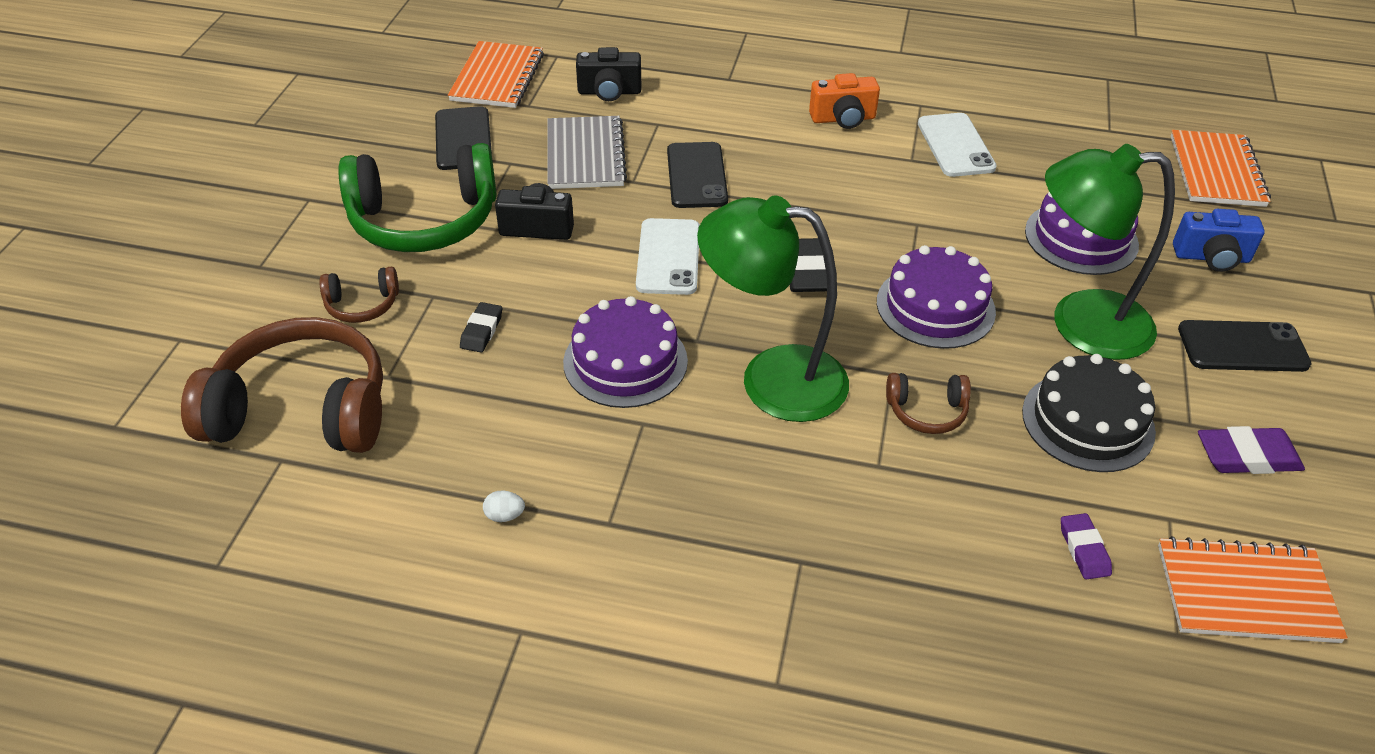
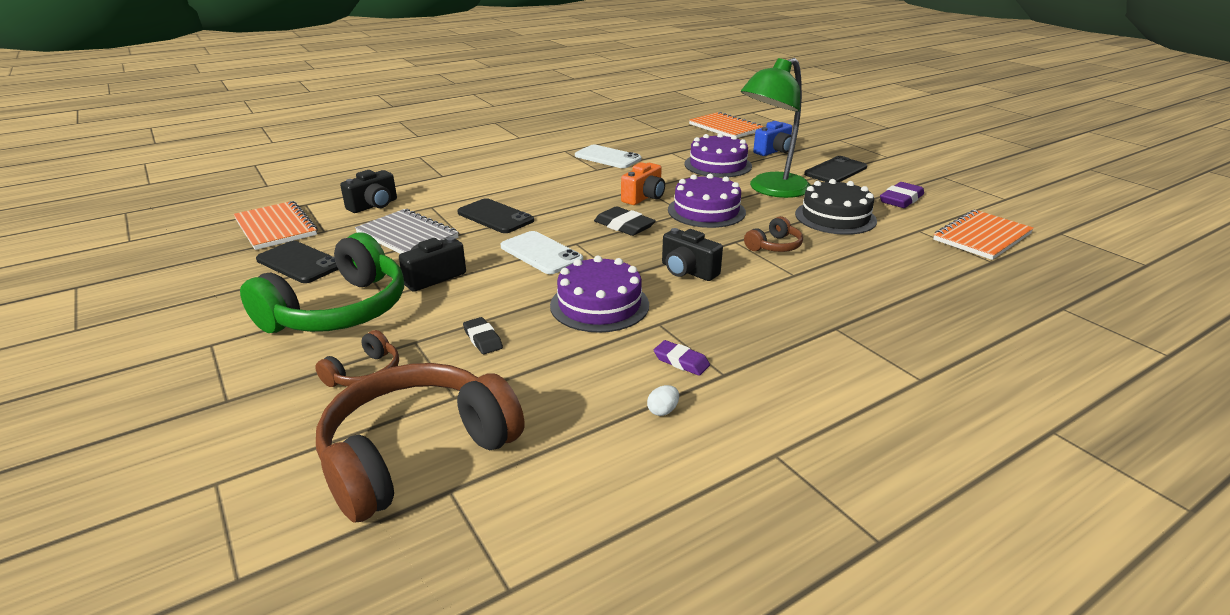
camera: 45 degrees left, 15 degrees down
green lamp [697,195,849,422] -> black camera [662,228,723,281]
orange camera [809,73,880,129] -> orange camera moved to [621,162,665,205]
purple eraser [1061,513,1112,579] -> purple eraser moved to [654,340,710,376]

